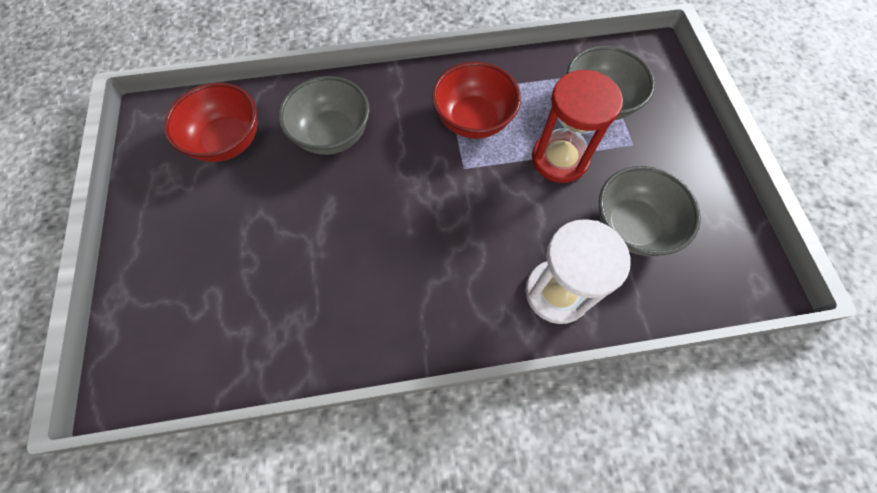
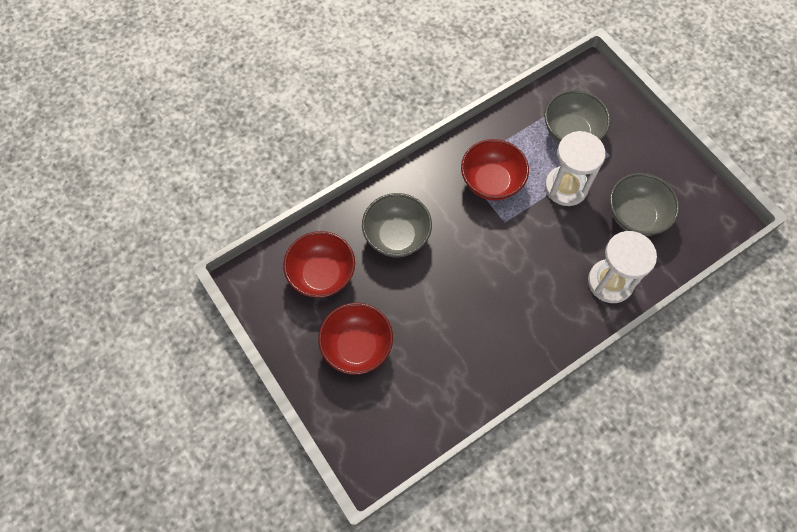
camera: 25 degrees left, 0 degrees up
red hourglass [532,70,623,183] -> white hourglass [545,131,606,206]
none -> red bowl [318,303,393,375]

